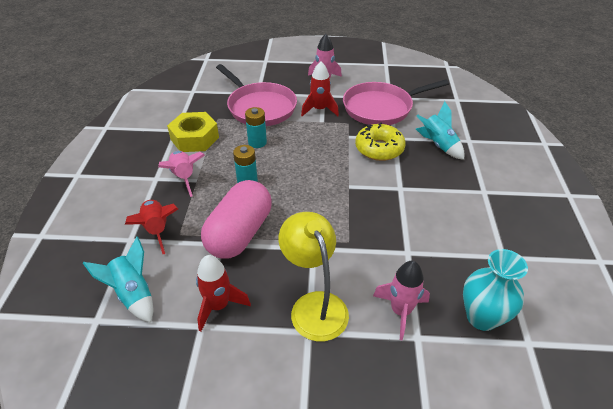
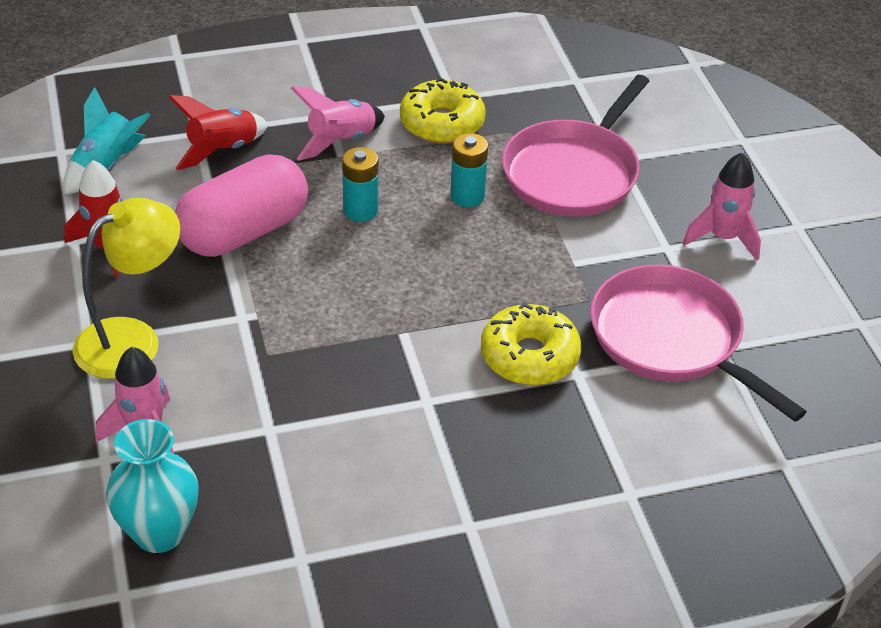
camera: 70 degrees right, 0 degrees up
yellow nut [167,112,219,152] -> yellow donut [400,78,486,144]
pink capsule [201,180,272,259] -> pink capsule turned 45 degrees counterclockwise [175,154,308,257]
red rocket [301,61,339,116] -> none
turquoise rocket [416,101,464,160] -> none

